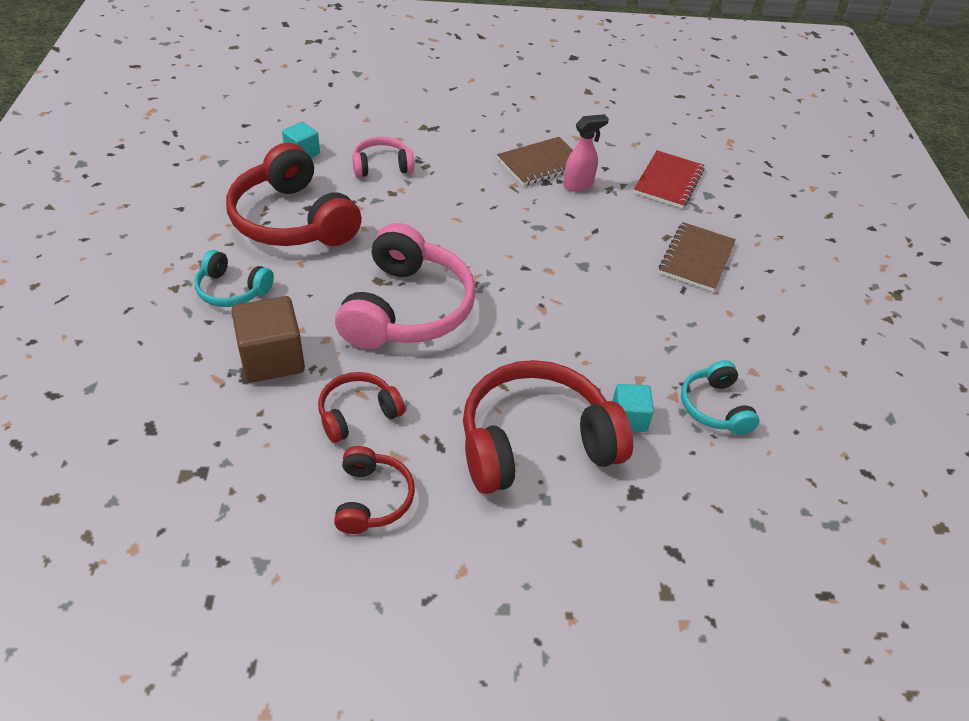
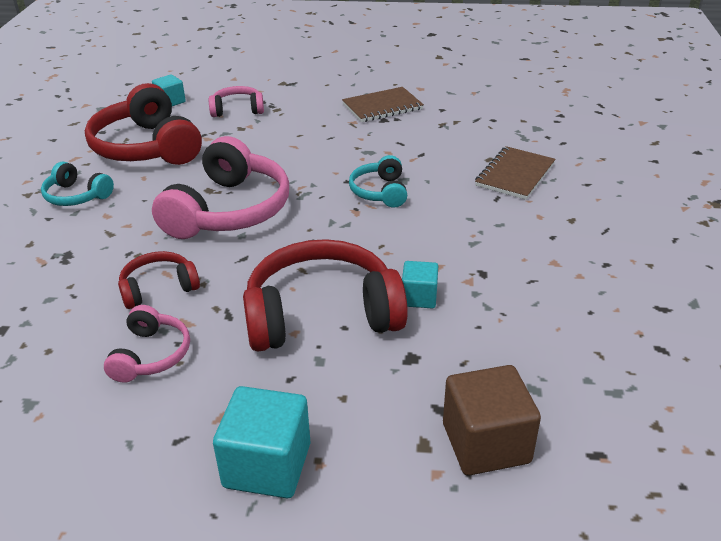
camera: 10 degrees right, 10 degrees down
brown cube [231,296,305,383] -> brown cube moved to [443,365,541,475]
red headphones [334,446,415,534] -> pink headphones [104,305,190,383]
pink spray bottle [563,114,609,191] -> none
red notebook [634,150,705,209] -> none
turquoise headphones [681,360,759,435] -> turquoise headphones moved to [349,155,407,208]
none -> turquoise cube [213,386,310,498]

